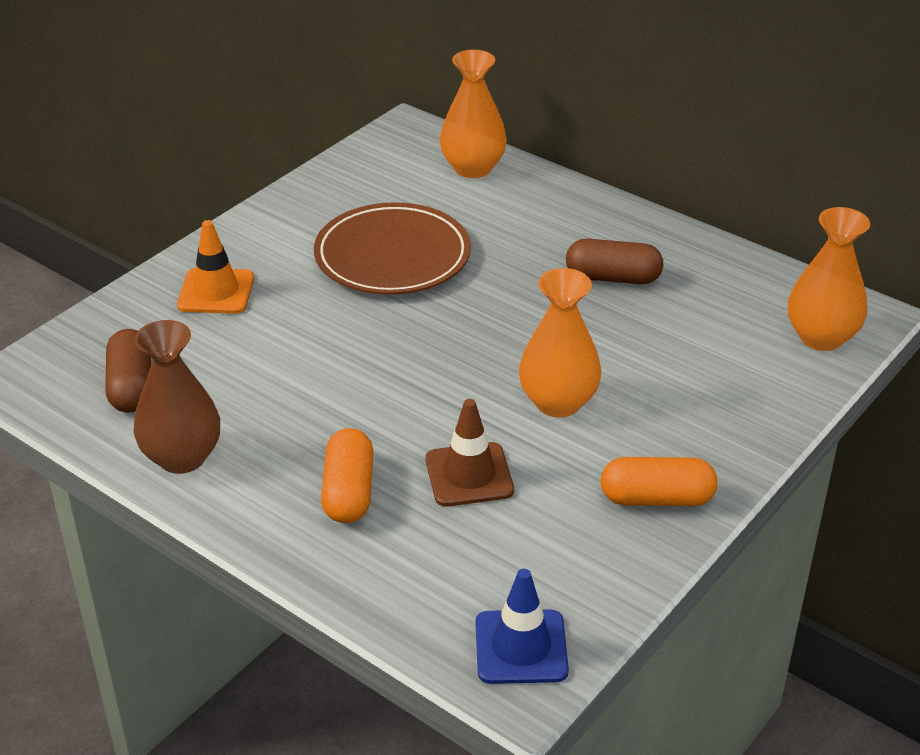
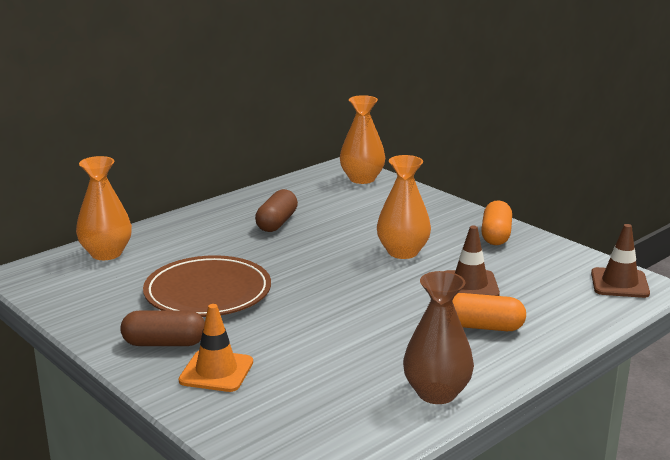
camera: 80 degrees left, 15 degrees down
brown capsule [105,329,151,412] -> brown capsule moved to [121,310,205,346]
blue traffic cone [475,569,569,684] -> brown traffic cone [591,224,650,298]

